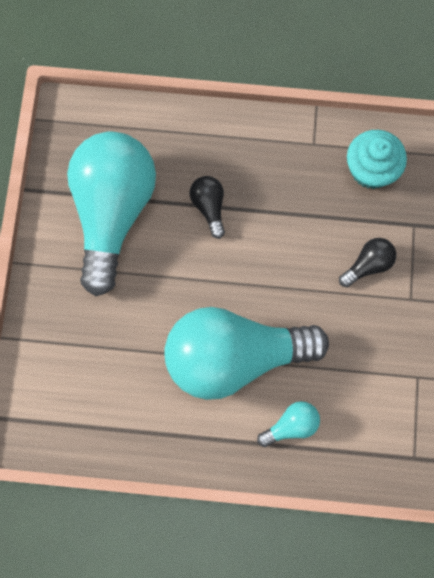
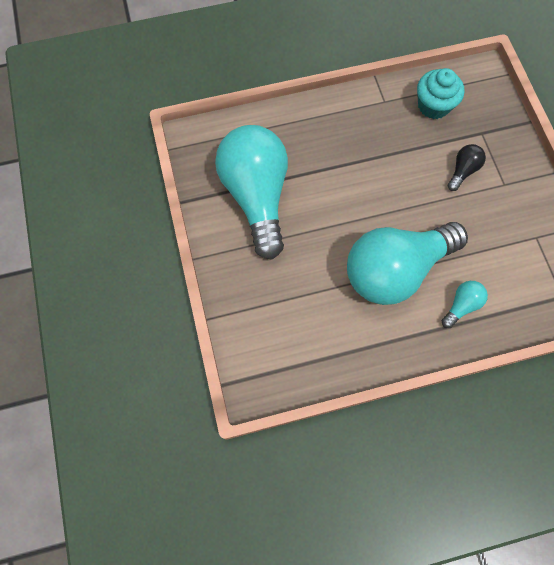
camera: 20 degrees left, 5 degrees down
black light bulb [189,176,225,239] -> none

